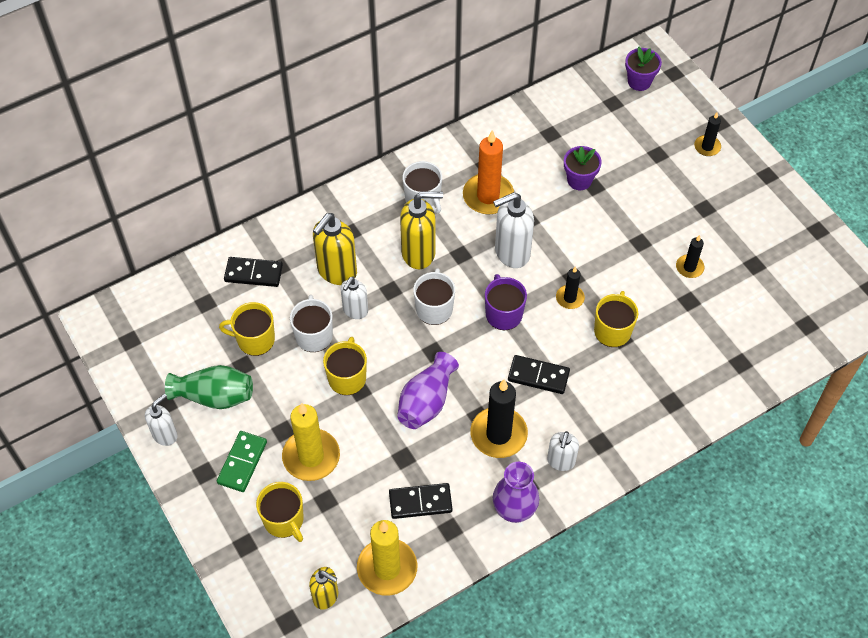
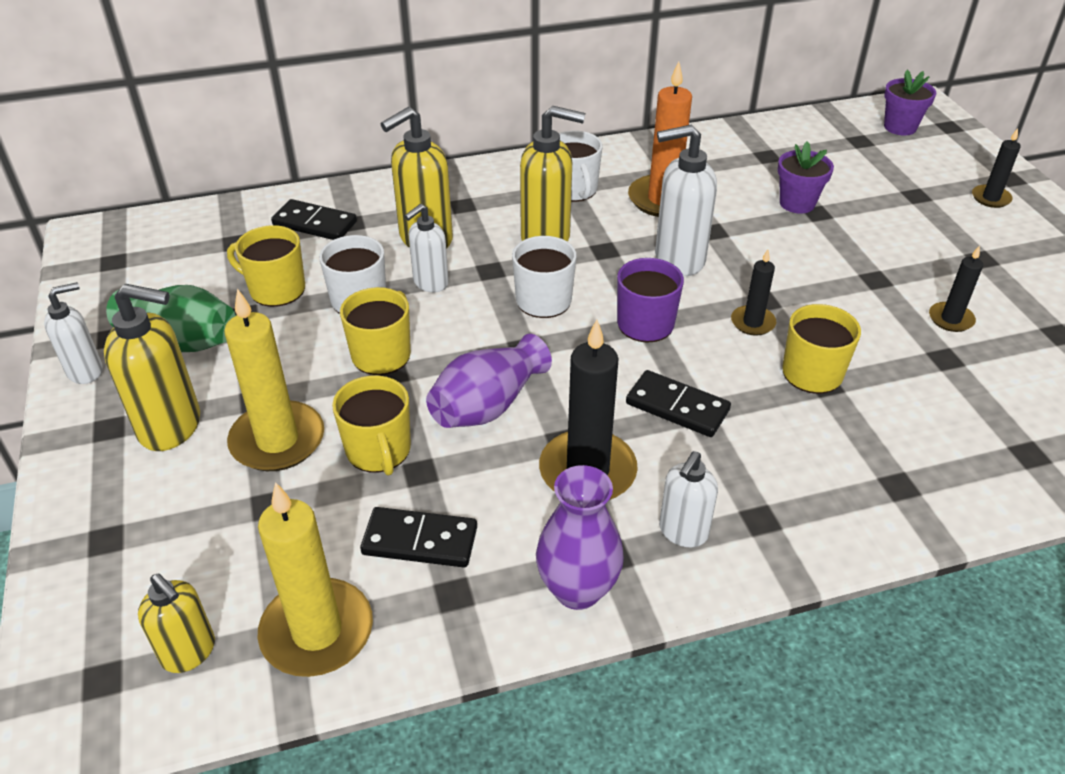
camera: 15 degrees right, 15 degrees down
green domino [217,431,267,492] -> yellow soap dispenser [104,284,200,451]
yellow mug [256,482,303,542] -> yellow mug moved to [332,375,411,476]

